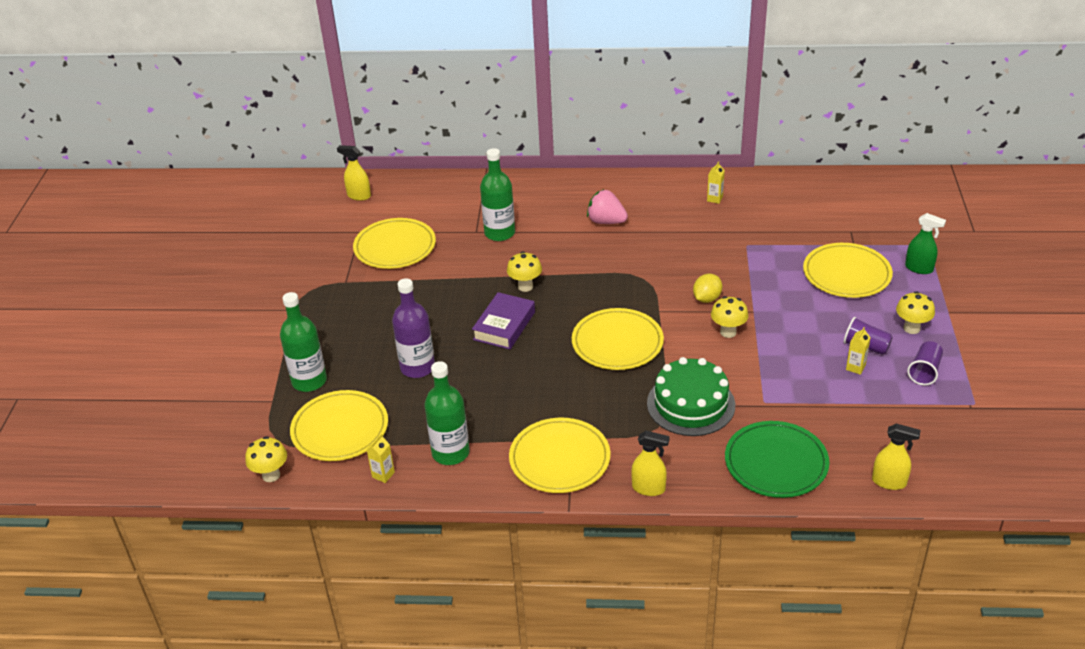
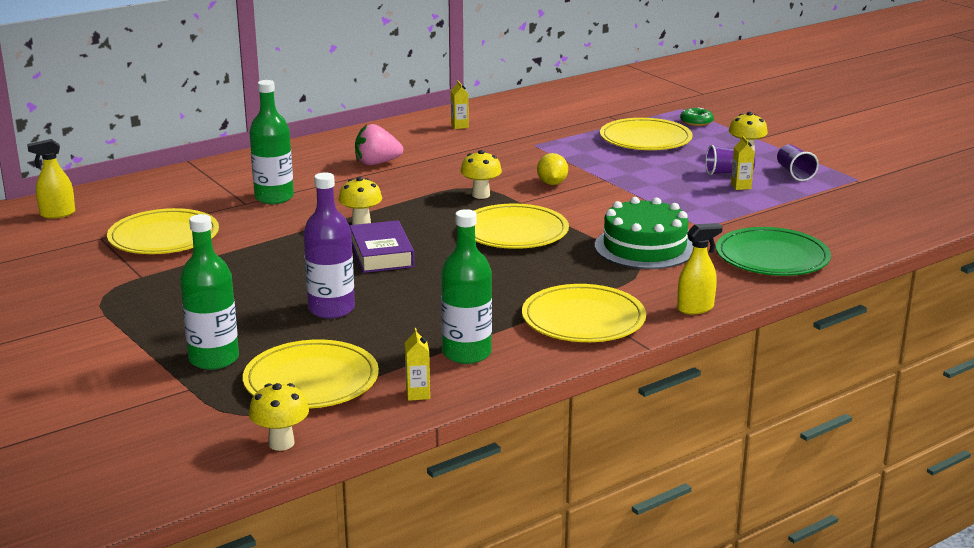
camera: 40 degrees left, 15 degrees down
yellow mushroom [711,296,749,338] -> yellow mushroom moved to [460,150,502,199]
yellow spray bottle [872,423,921,490] -> none
green spray bottle [905,213,946,274] -> green donut [680,108,714,126]

